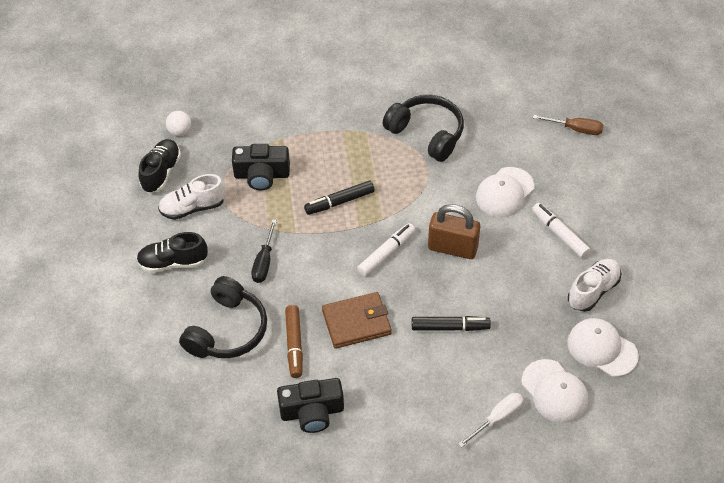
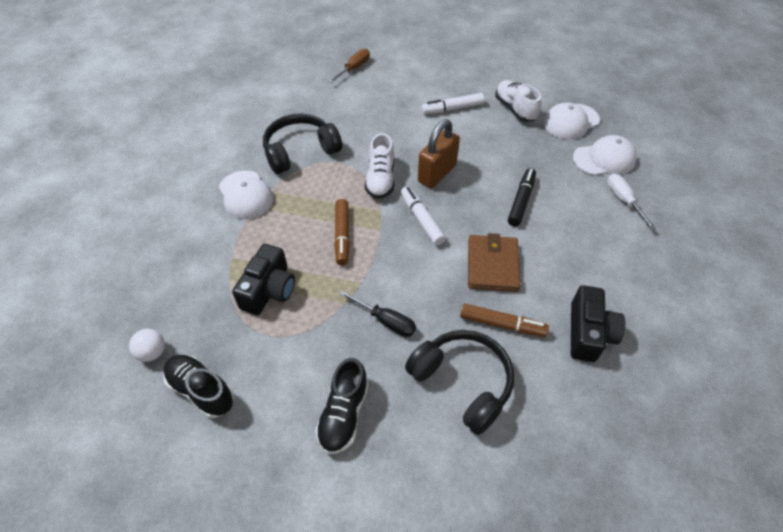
camera: 70 degrees left, 0 degrees up
white shoe [158,174,226,220] -> white shoe moved to [365,133,394,199]
black marker [304,180,374,215] -> brown marker [334,199,350,265]
white cap [476,167,535,217] -> white cap moved to [219,171,274,219]

